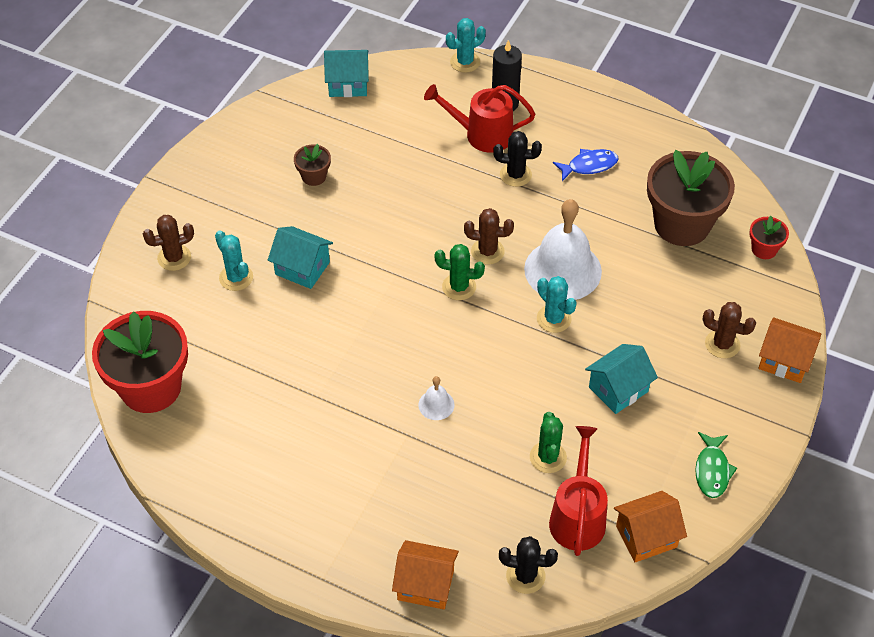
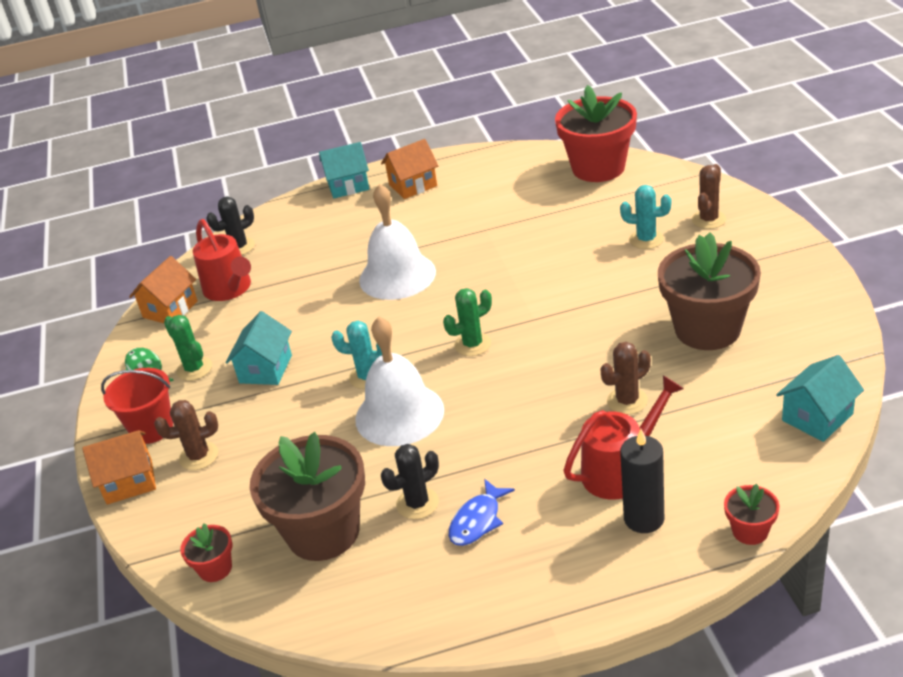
camera: 145 degrees right, 15 degrees down
turquoise house [268,226,333,289] -> turquoise house moved to [319,142,369,198]
brown flower pot [294,144,331,186] -> brown flower pot [658,232,761,350], size x2.23
orange house [392,540,459,610] -> orange house moved to [381,139,438,199]
white bell [418,376,455,420] -> white bell [359,184,436,300], size x2.29
turquoise cactus [446,18,486,73] -> red flower pot [724,484,780,545]
brown cactus [464,208,514,264] -> brown cactus moved to [600,342,651,415]
black cactus [493,131,542,187] -> black cactus moved to [381,444,439,519]
green cactus [530,412,567,473] -> green cactus moved to [164,315,212,381]
none -> red bucket [101,368,173,444]

